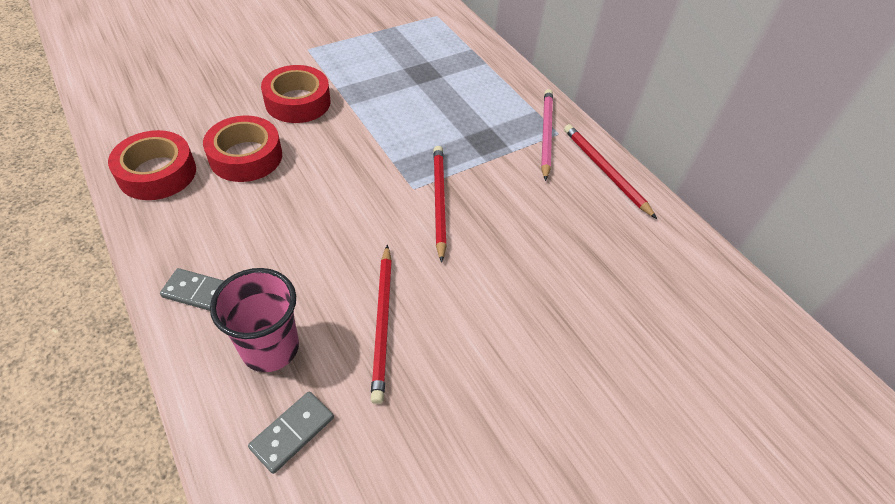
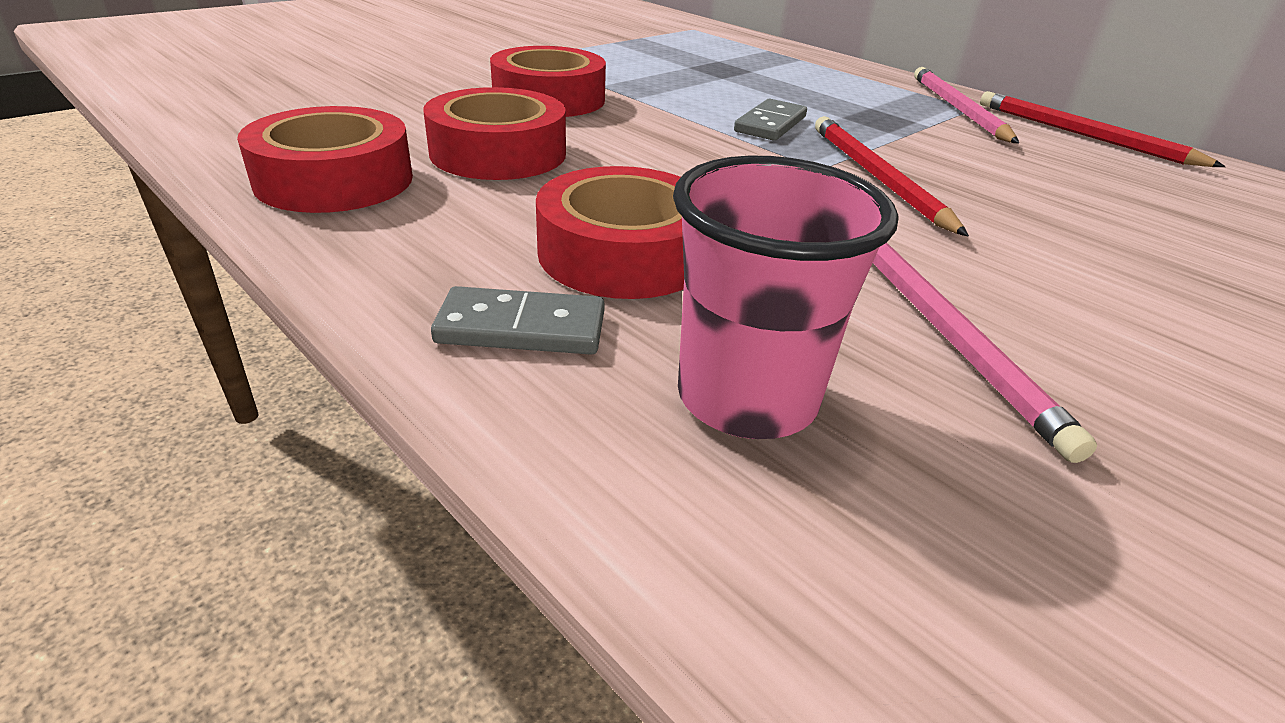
camera: 10 degrees left, 15 degrees down
grey domino [248,391,334,474] -> grey domino moved to [734,98,807,141]
red pencil [371,245,392,404] -> pink pencil [873,243,1097,463]
none -> red tape [536,166,684,299]

